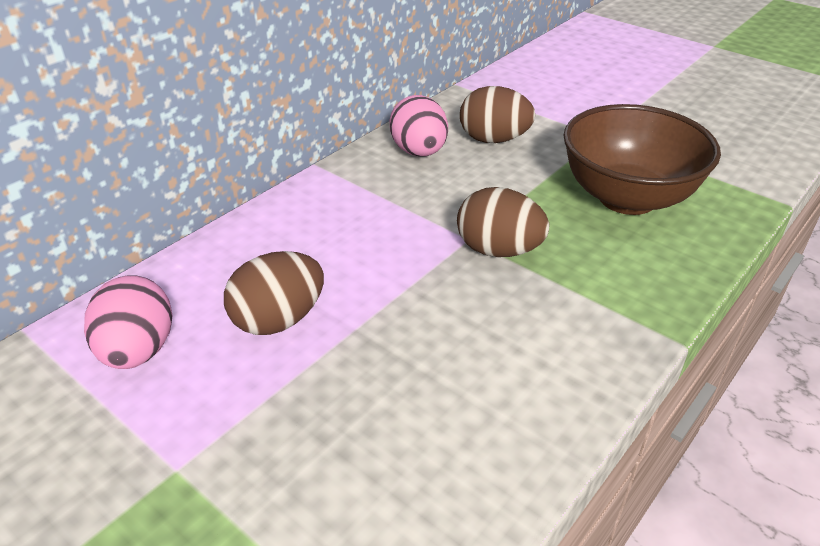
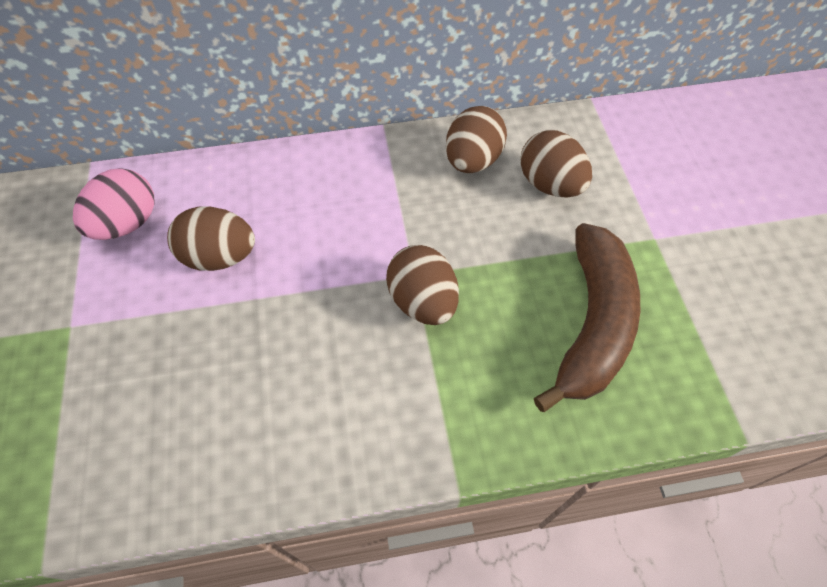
camera: 40 degrees right, 20 degrees up
pink egg [390,95,448,157] -> brown egg [446,106,507,173]
brown bowl [563,104,721,215] -> brown banana [534,223,640,412]

